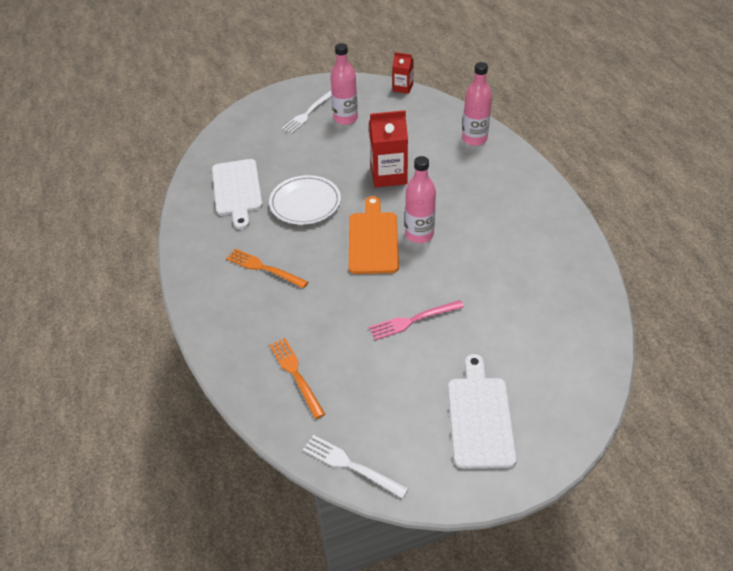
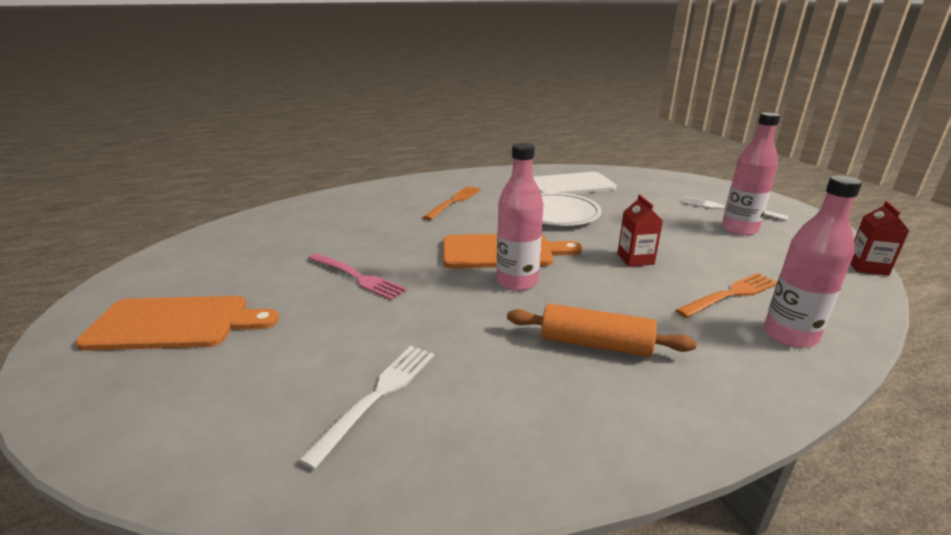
camera: 85 degrees right, 20 degrees down
orange fork [269,338,325,419] -> orange fork moved to [676,273,777,318]
white fork [303,435,409,499] -> white fork moved to [299,346,434,469]
red carton [369,110,408,188] -> red carton [617,195,663,267], size x0.58
pink fork [369,300,464,340] -> pink fork turned 150 degrees clockwise [308,253,408,300]
white cutting board [448,354,517,469] -> orange cutting board [76,296,279,351]
none -> orange rolling pin [507,304,697,357]

